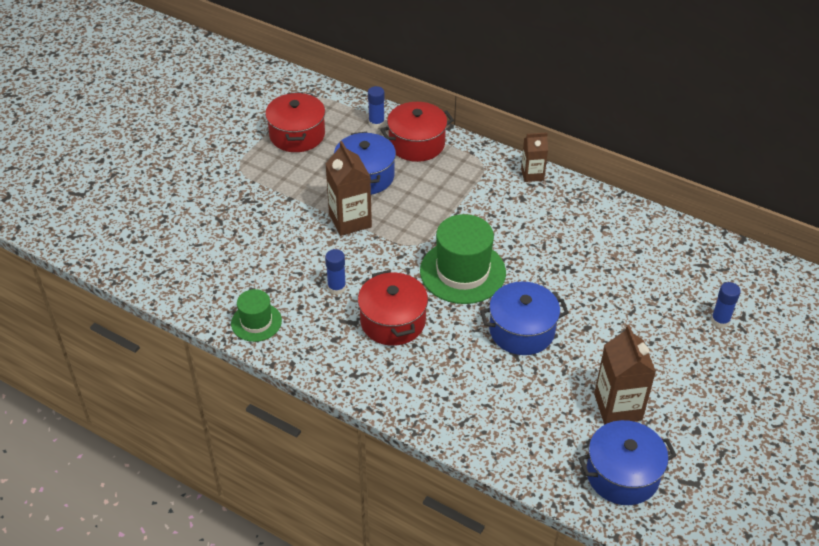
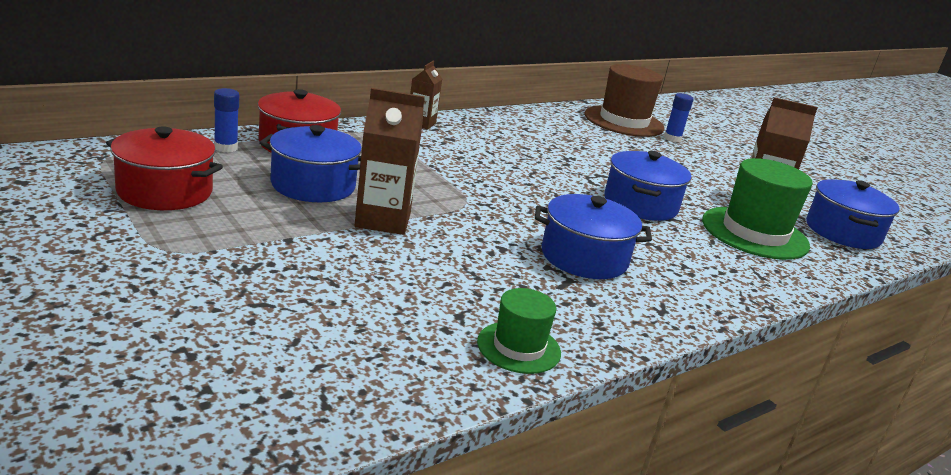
camera: 70 degrees left, 20 degrees down
blue glue stick [325,249,346,295] -> none
red pot [358,270,428,346] -> blue pot [535,194,652,279]
green hat [420,214,506,304] -> green hat moved to [702,158,813,260]
none -> brown hat [585,64,665,137]

